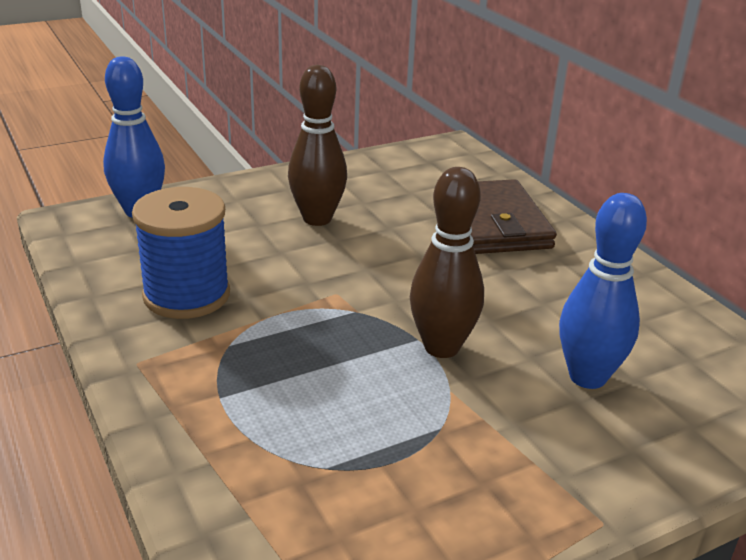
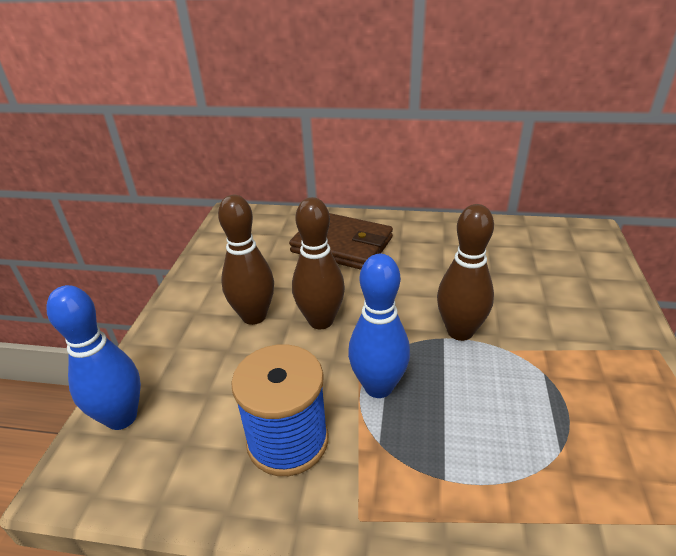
camera: 50 degrees left, 5 degrees up
blue bowling pin [559,193,647,389] -> blue bowling pin moved to [348,254,410,398]
none -> brown bowling pin [292,197,345,329]

